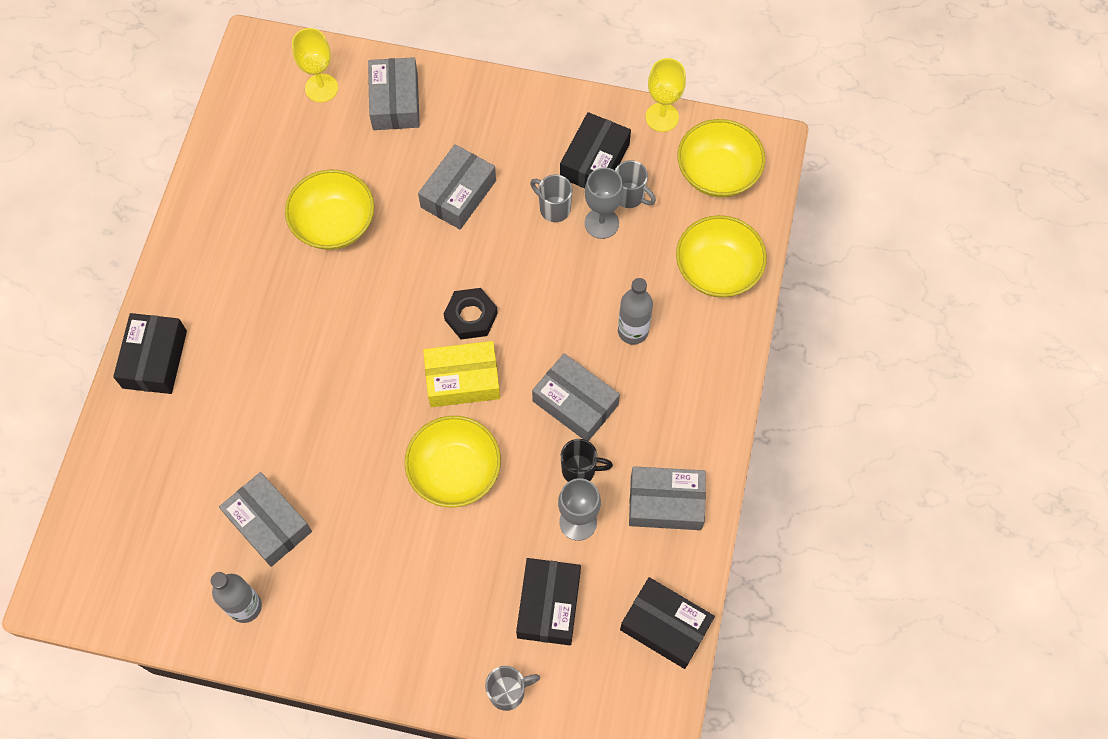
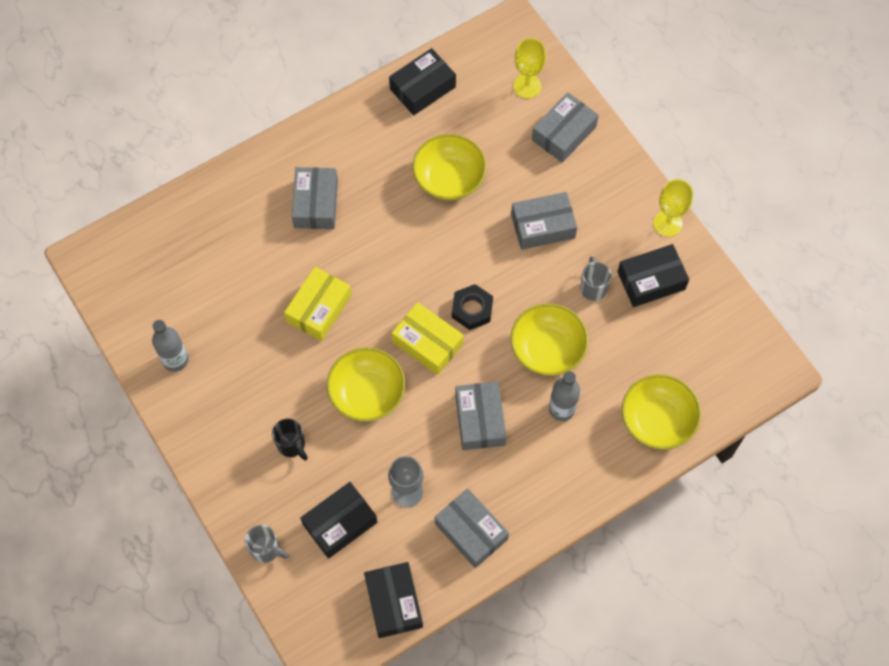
camera: 45 degrees right, 0 degrees up
black box [113,313,187,394] -> black box moved to [389,48,456,116]
grey box [219,472,312,567] -> grey box moved to [292,167,338,229]
black mug [561,439,613,482] -> black mug moved to [272,419,308,460]
grey goblet [585,167,624,239] -> none
grey mug [615,160,656,208] -> none
yellow goblet [645,58,686,132] -> yellow goblet moved to [653,179,693,237]
yellow bowl [678,119,765,197] -> yellow bowl moved to [511,304,588,376]
none -> yellow box [284,267,352,341]

